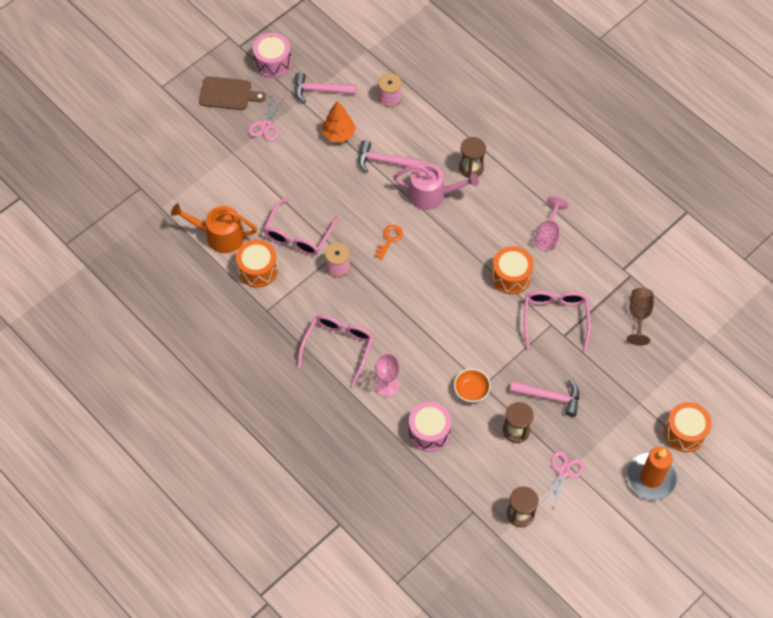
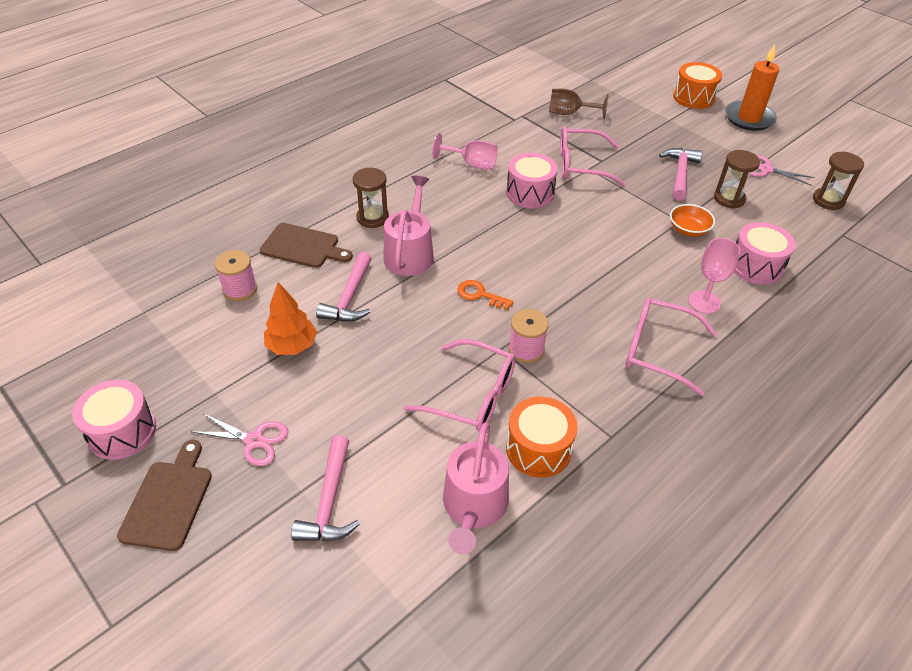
camera: 90 degrees left, 15 degrees down
orange watering can [171,203,257,253] -> pink watering can [443,422,509,554]
pink hammer [295,72,356,103] -> pink hammer moved to [291,435,360,541]
orange drum [491,246,534,294] -> pink drum [506,153,558,209]
none -> brown cutting board [260,223,353,268]

